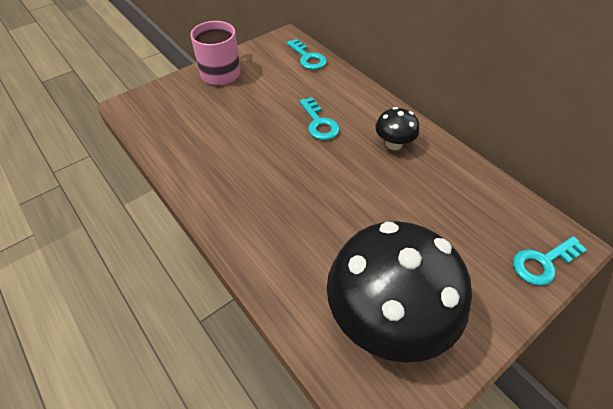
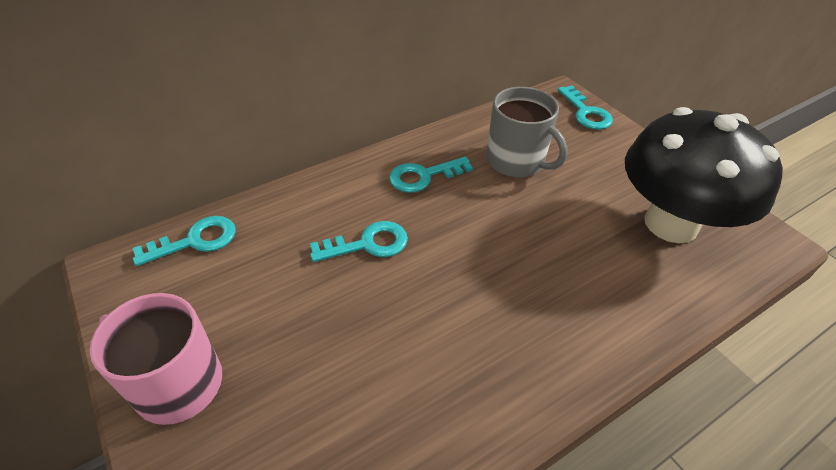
camera: 85 degrees left, 5 degrees down
black mushroom [375,107,419,150] -> turquoise key [389,157,473,193]
none -> grey mug [486,87,568,177]

